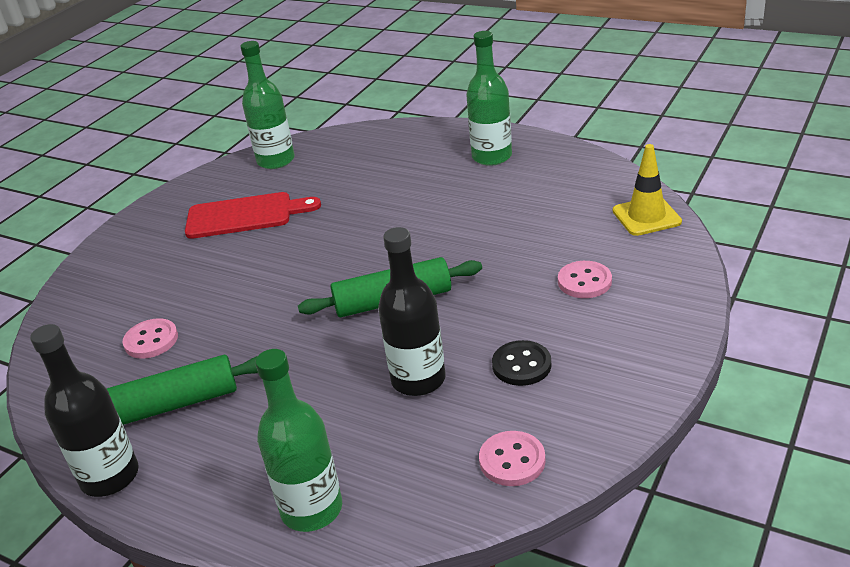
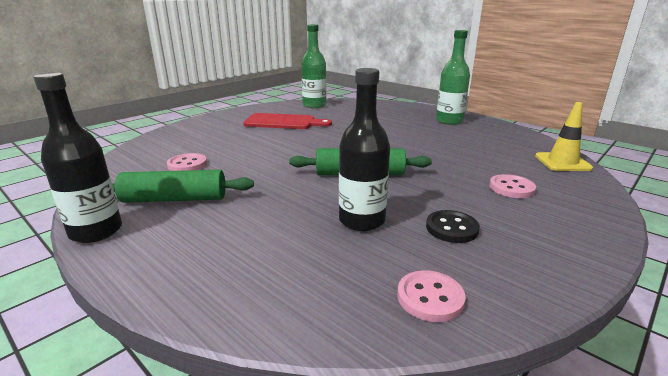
camera: 10 degrees right, 10 degrees down
green bottle [255,349,342,532] -> none

